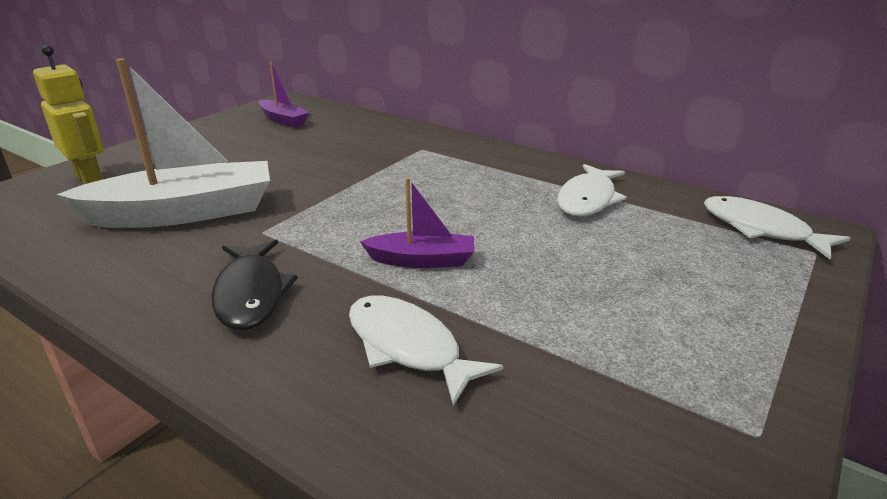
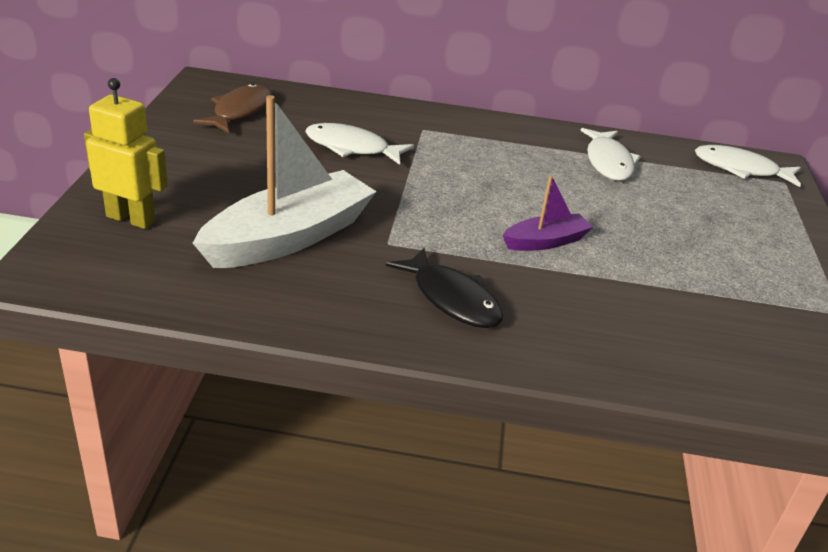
camera: 30 degrees left, 5 degrees up
purple boat [259,62,309,128] -> brown fish [193,83,272,133]
white fish [349,296,503,406] -> white fish moved to [305,123,414,165]

